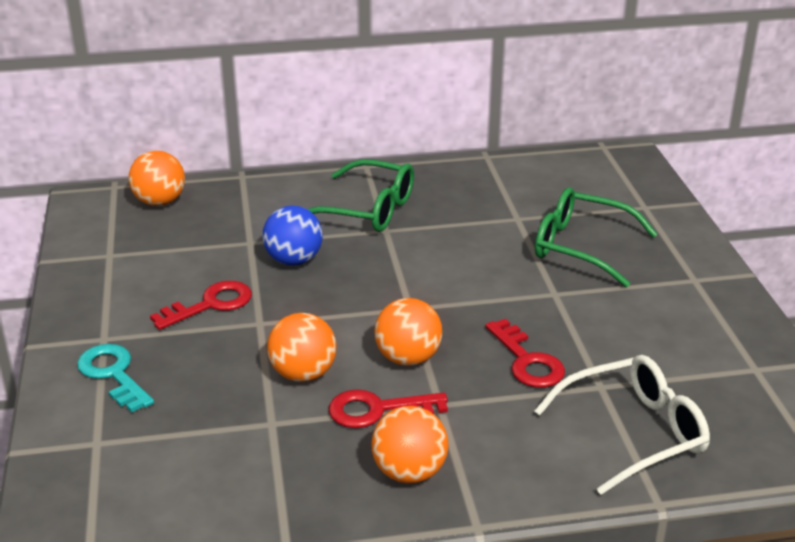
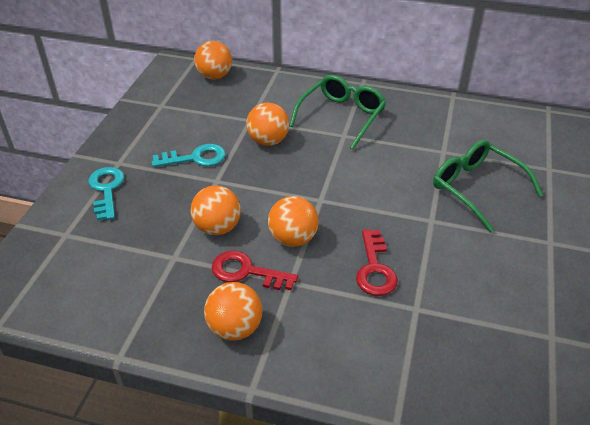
camera: 25 degrees right, 10 degrees up
red key [150,281,252,330] -> turquoise key [152,144,226,167]
blue ball [262,206,323,266] -> orange ball [246,103,289,146]
green glasses [307,159,414,232] -> green glasses turned 105 degrees counterclockwise [289,75,386,150]
white glasses [534,355,710,495] -> none

